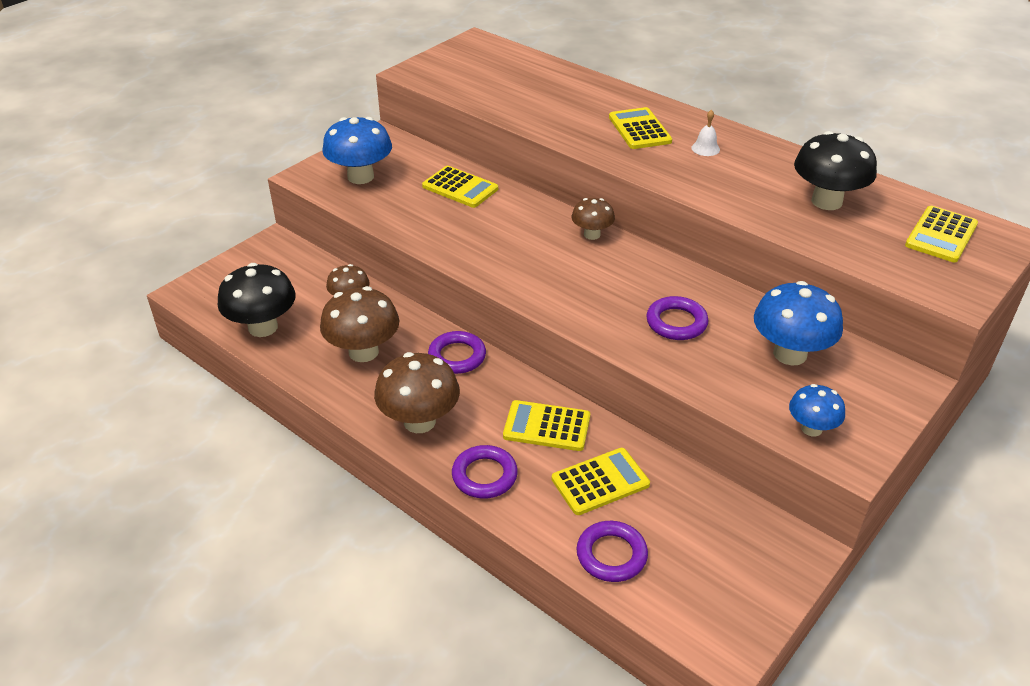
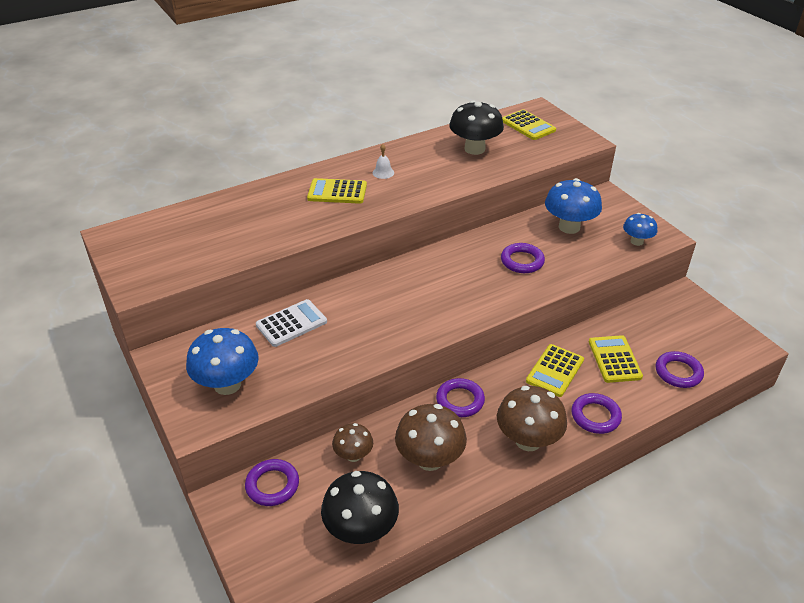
camera: 70 degrees left, 0 degrees up
yellow calculator [422,166,498,208] -> white calculator [256,299,327,347]
brown mushroom [572,198,615,240] -> none
none -> purple ring [245,459,299,506]

